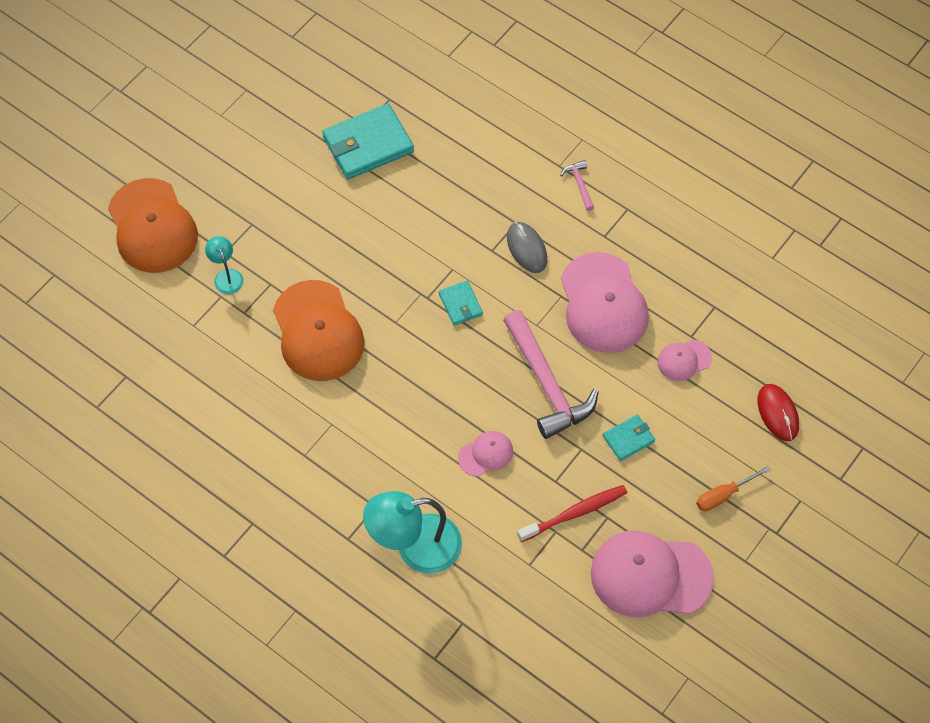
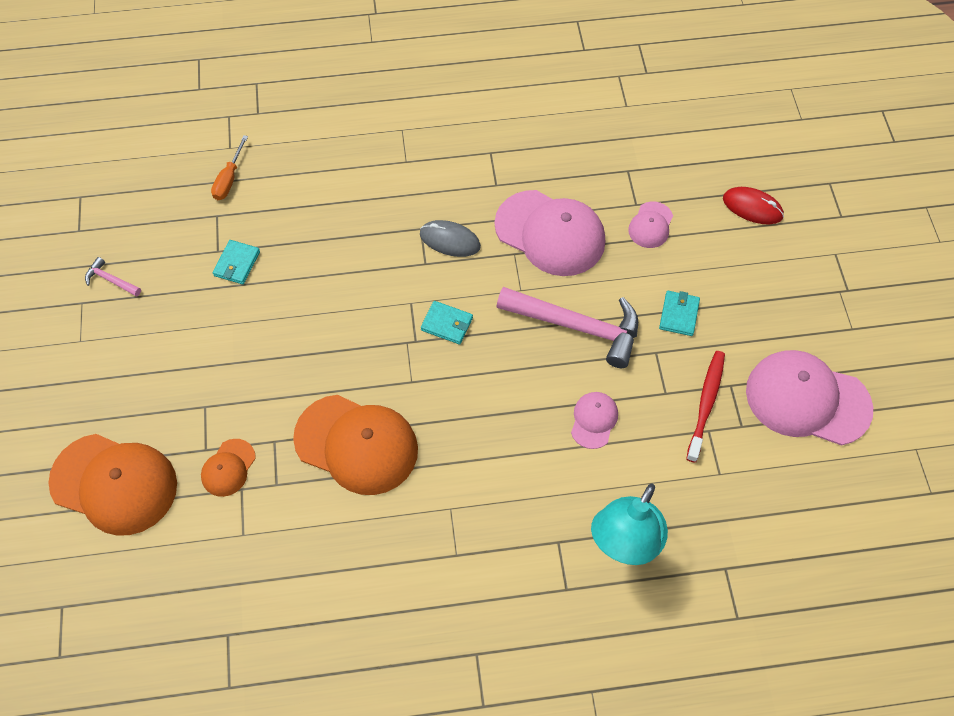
camera: 45 degrees left, 0 degrees up
turquoise lamp [205,236,243,294] -> orange cap [201,439,256,497]
turquoise wallet [322,103,414,179] -> turquoise wallet [213,240,260,284], size x0.52
pink hammer [560,160,594,211] -> pink hammer moved to [85,257,141,297]
pink cap [591,531,714,617] -> pink cap turned 60 degrees clockwise [746,350,873,446]
orange screwdriver [696,466,771,511] -> orange screwdriver moved to [211,135,248,200]

